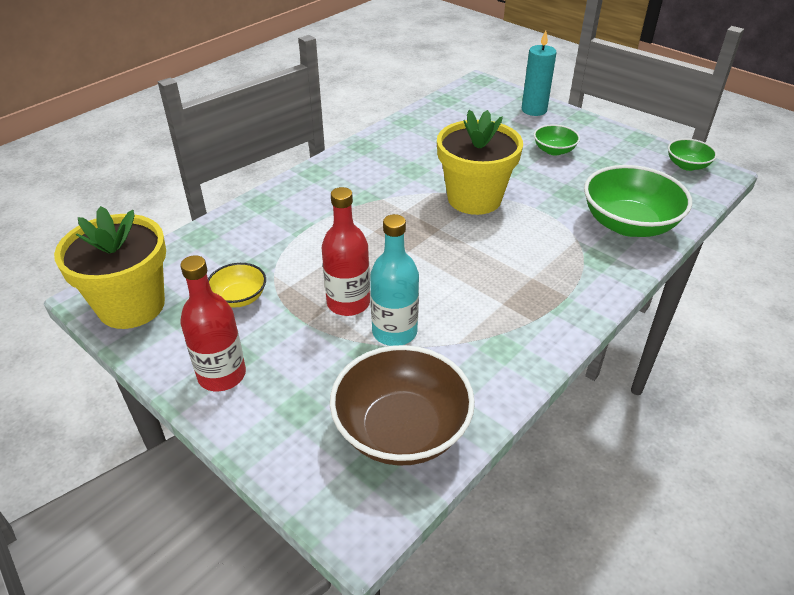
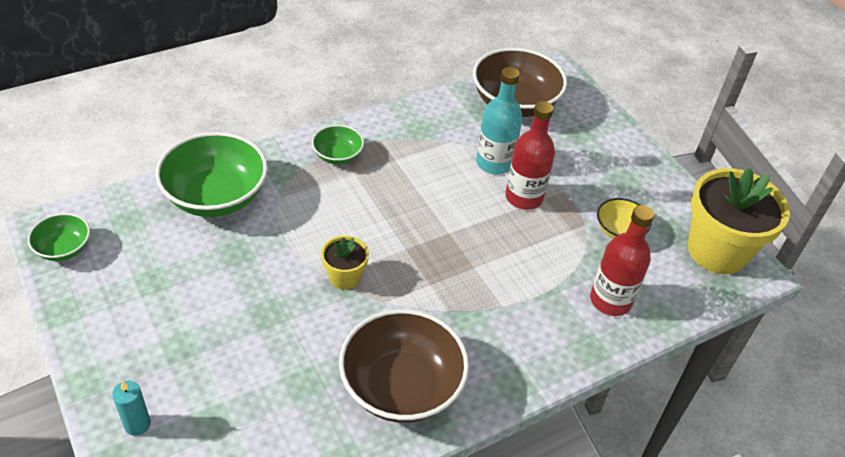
camera: 165 degrees left, 5 degrees up
red bottle [180,255,246,391] -> red bottle moved to [590,205,654,316]
yellow flower pot [437,110,523,215] -> yellow flower pot [321,235,369,290], size x0.49
turquoise candle [522,31,557,116] -> turquoise candle [112,381,151,436], size x0.62
green bowl [534,124,580,156] -> green bowl moved to [312,125,364,165]
none -> brown bowl [339,309,469,423]

